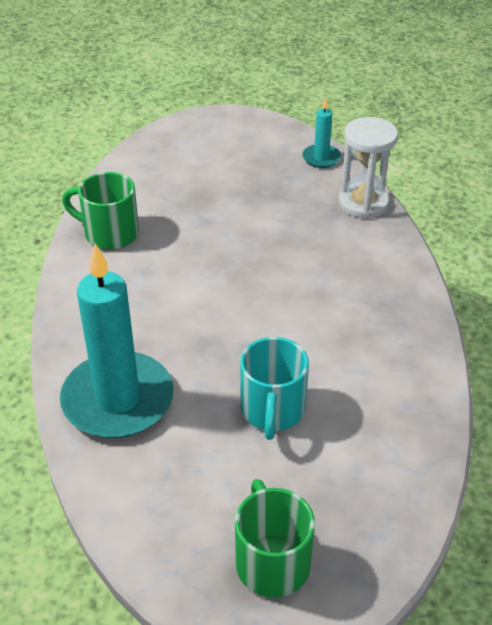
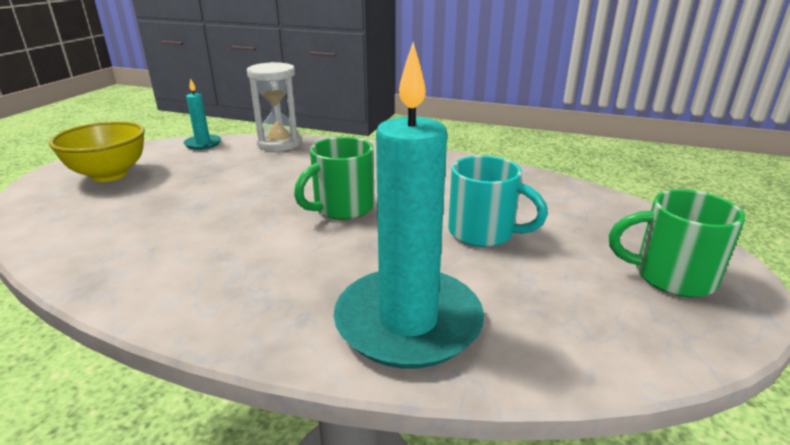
camera: 65 degrees left, 15 degrees down
green mug [62,172,139,250] -> green mug moved to [294,137,375,220]
none -> yellow bowl [49,121,145,182]

